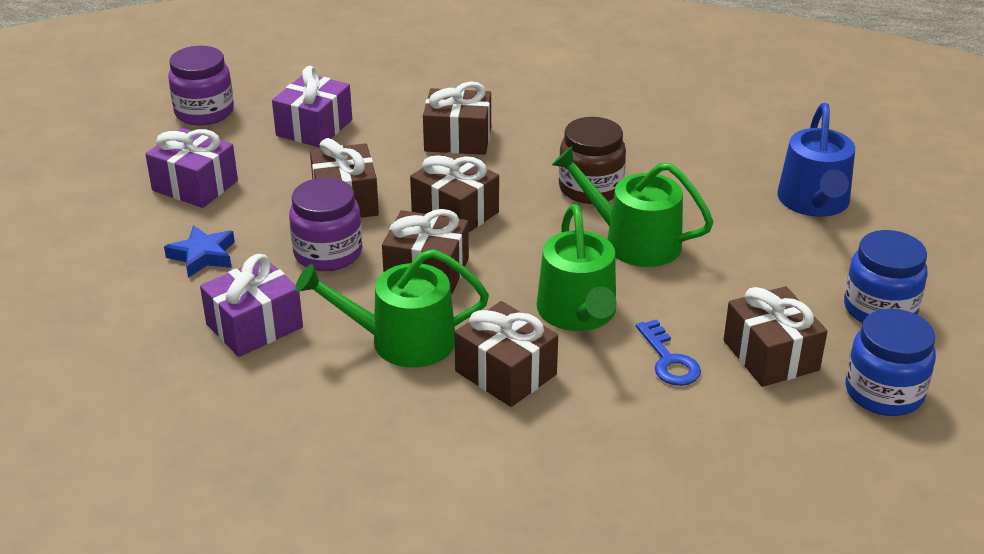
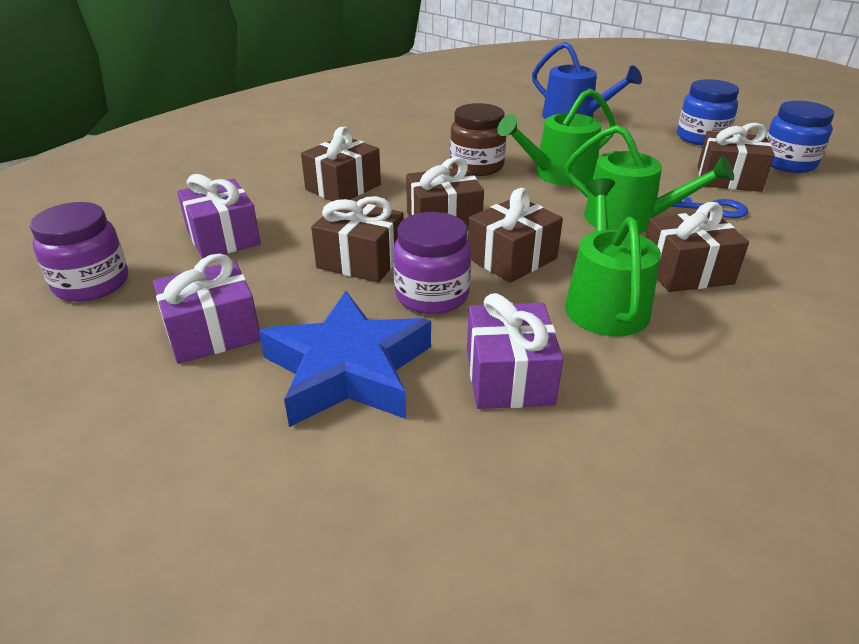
camera: 55 degrees left, 0 degrees up
blue star [164,225,235,278] -> blue star [259,291,431,427], size x1.98
green watering can [295,249,489,368] -> green watering can turned 150 degrees clockwise [565,178,661,337]

